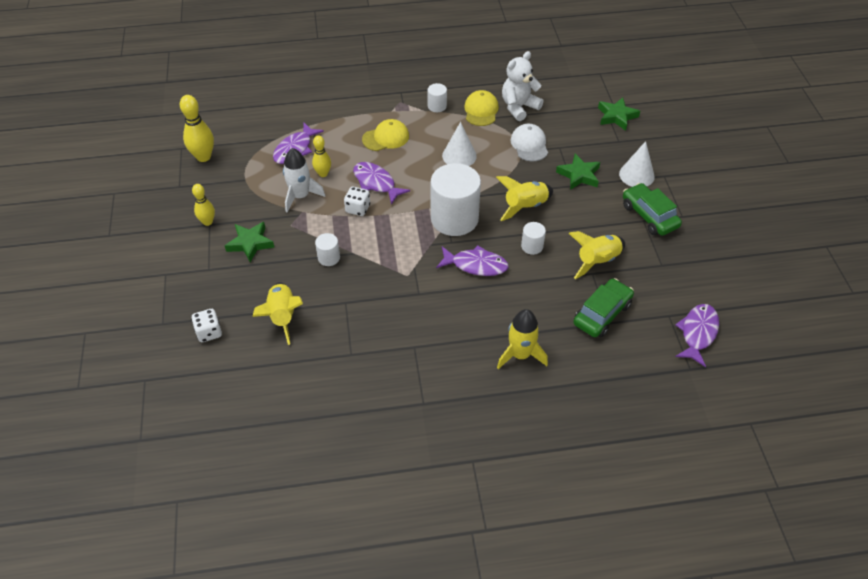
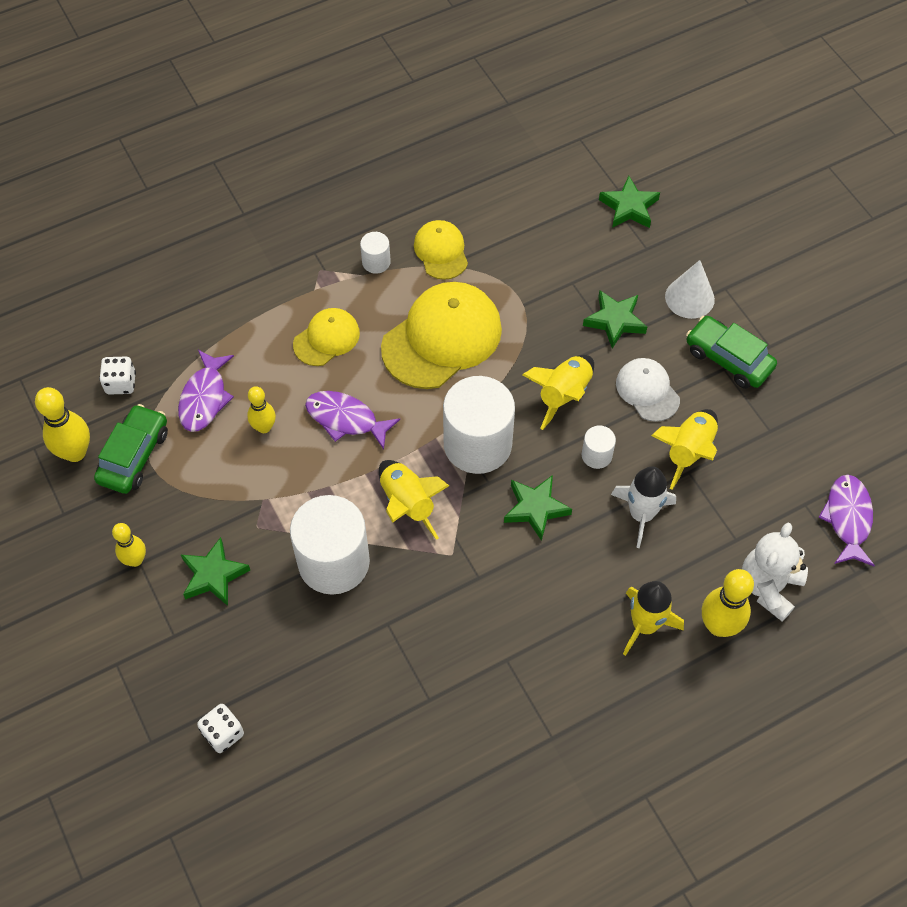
camera: 20 degrees left, 10 degrees up
yellow rocket [252,282,303,345] -> yellow rocket moved to [379,460,449,540]
white rocket [283,148,325,212] -> white rocket moved to [611,467,676,548]
white cylinder [315,233,340,266] -> white cylinder [290,495,370,595], size x2.23
white dice [344,186,370,216] -> white dice moved to [99,357,136,395]
purple fish [436,245,509,276] -> green star [504,475,572,541]
white cone [442,122,477,166] -> yellow cap [381,282,502,389]
white teddy bear [502,51,544,121] -> white teddy bear moved to [742,523,808,621]
white cap [510,124,548,161] -> white cap moved to [616,358,680,422]
green car [573,278,634,337] -> green car moved to [94,404,168,494]
none -> yellow bowling pin [702,569,754,637]

